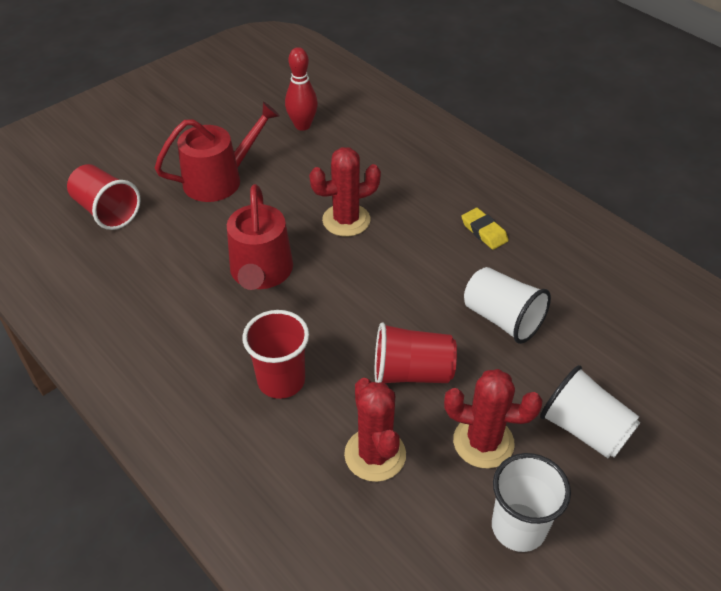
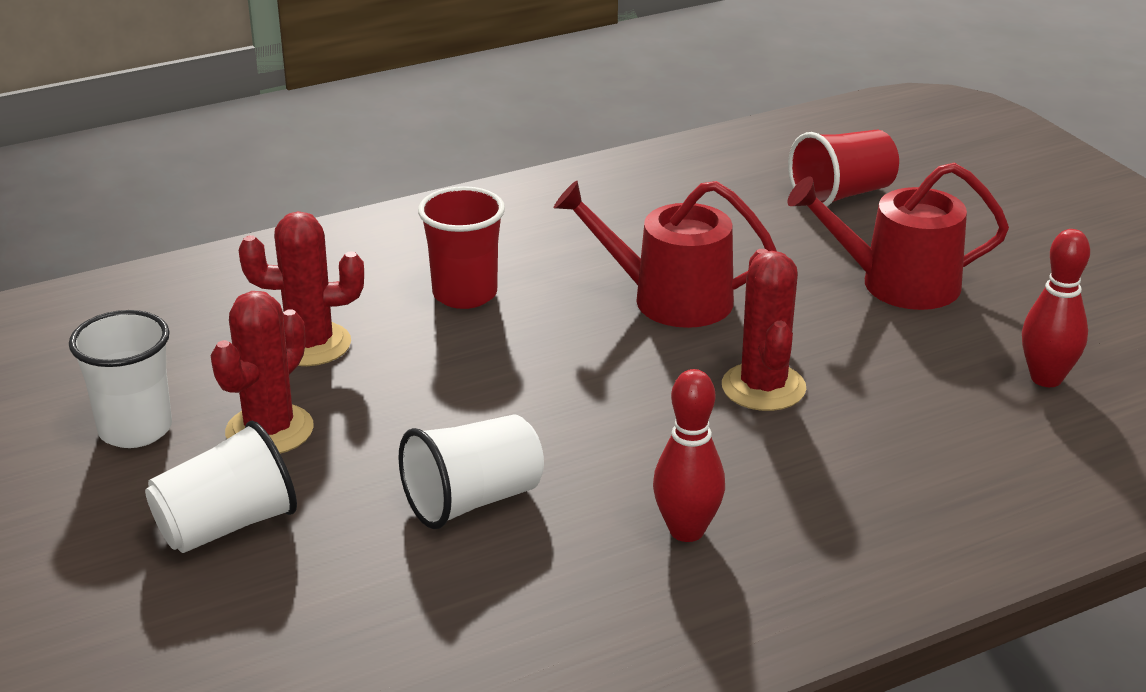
camera: 105 degrees right, 15 degrees down
red watering can [155,102,280,202] -> red watering can turned 105 degrees clockwise [787,163,1009,310]
red cup [375,322,457,383] -> none
yellow eraser [461,208,509,250] -> red bowling pin [653,369,725,542]

